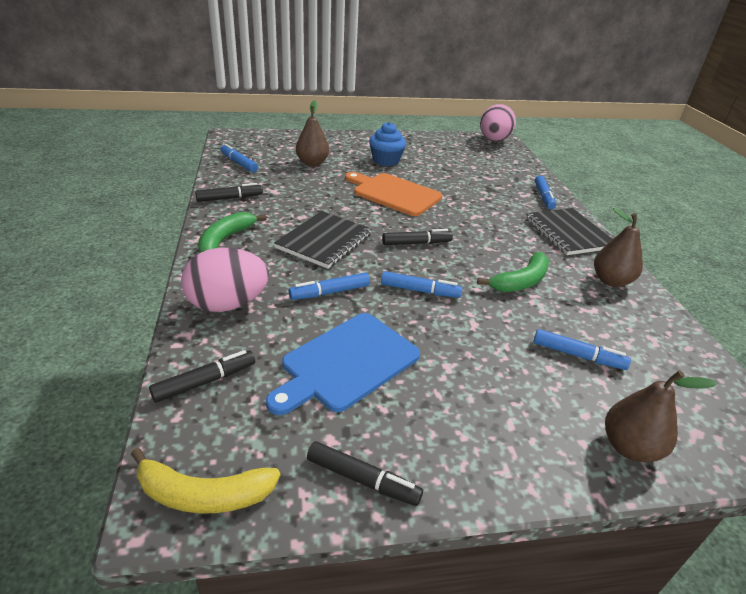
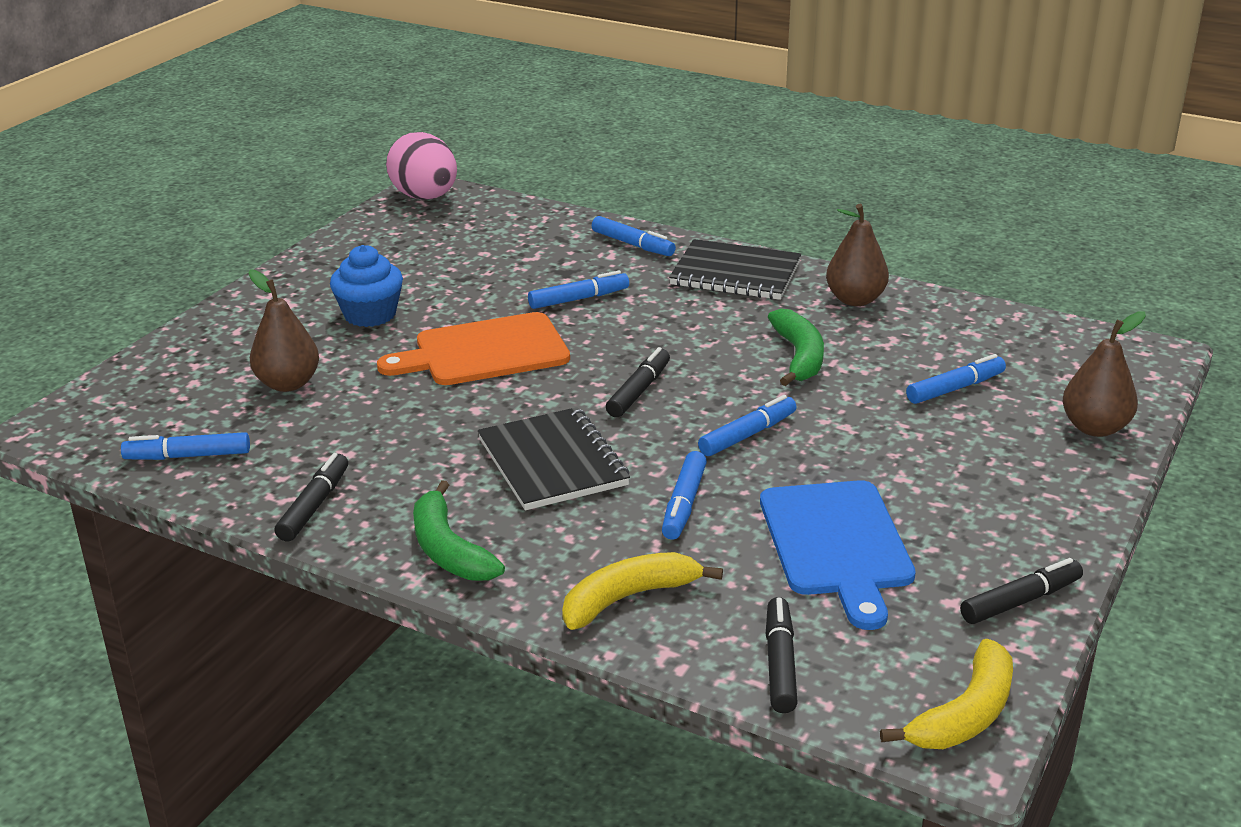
camera: 50 degrees left, 5 degrees down
pink egg [181,248,269,312] -> yellow banana [562,552,723,630]
none -> blue marker [528,271,629,309]

